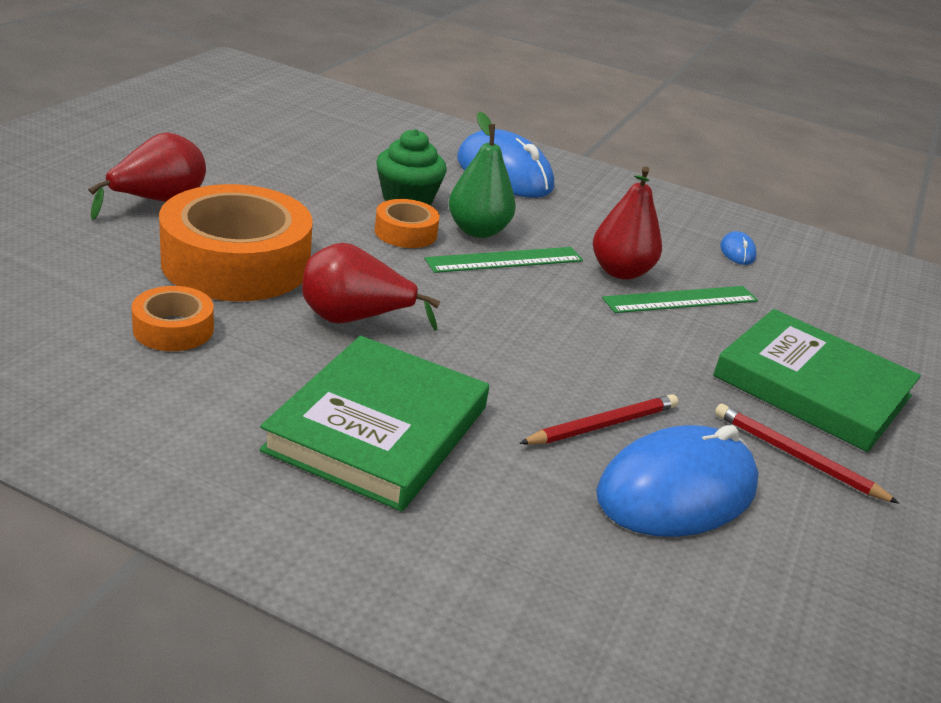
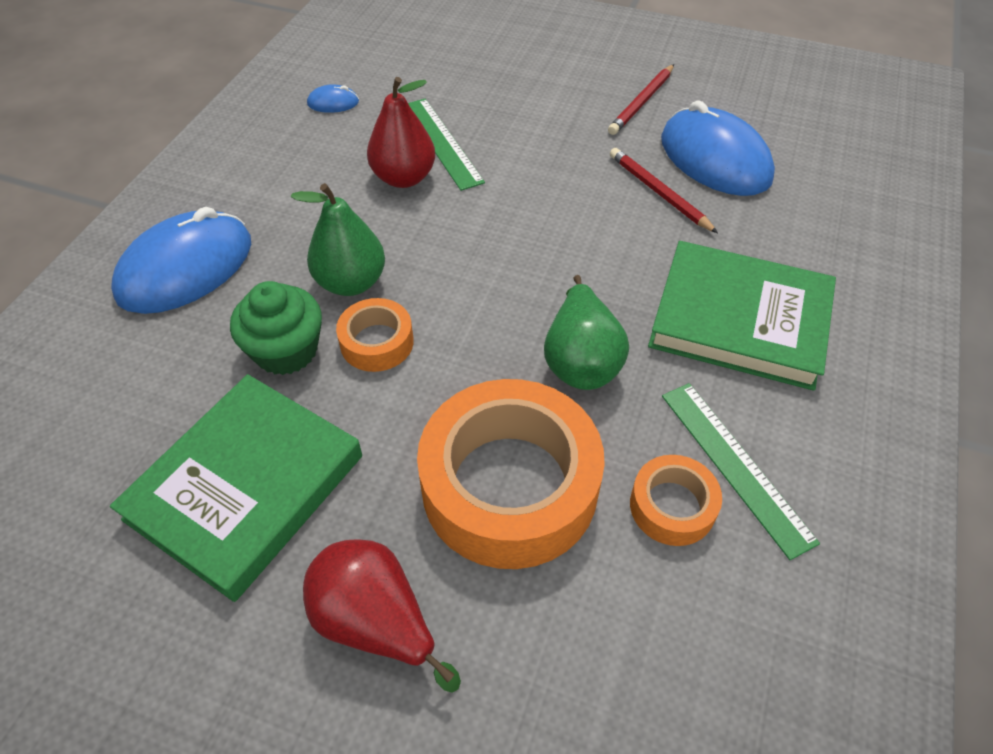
camera: 90 degrees left, 20 degrees up
red pear [302,243,440,331] -> green pear [544,275,629,390]
green ruler [425,247,583,273] -> green ruler moved to [662,383,820,560]
green book [713,309,921,452] -> green book moved to [110,374,362,602]

